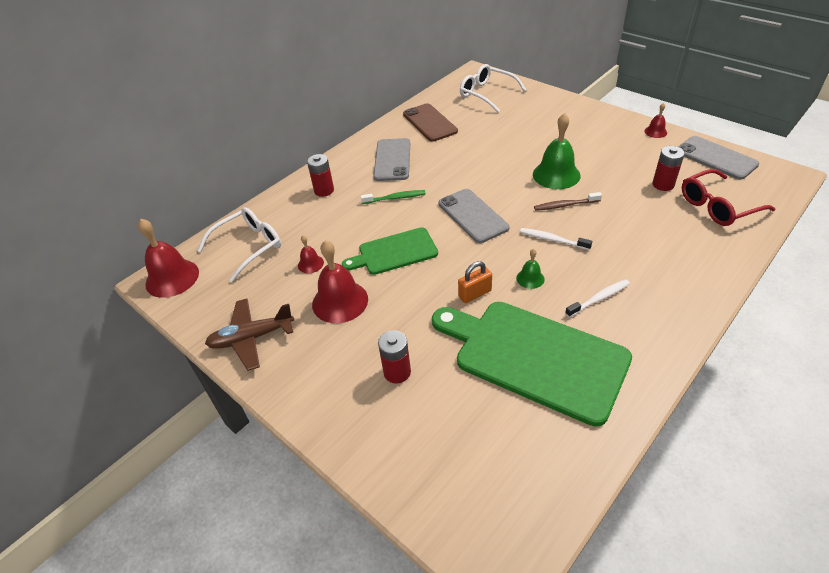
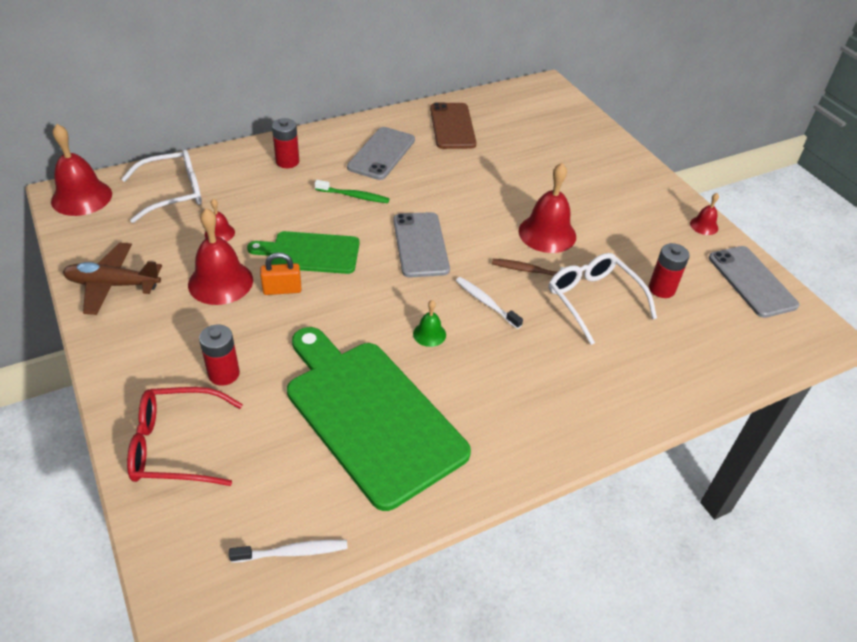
camera: 15 degrees right, 0 degrees up
orange padlock [458,261,492,303] -> orange padlock moved to [260,252,301,295]
white glasses [460,64,526,112] -> white glasses moved to [549,253,657,345]
green bell [533,113,580,189] -> red bell [518,163,576,253]
white toothbrush [565,279,630,317] -> white toothbrush moved to [229,540,348,563]
red glasses [682,169,776,226] -> red glasses moved to [127,387,243,486]

